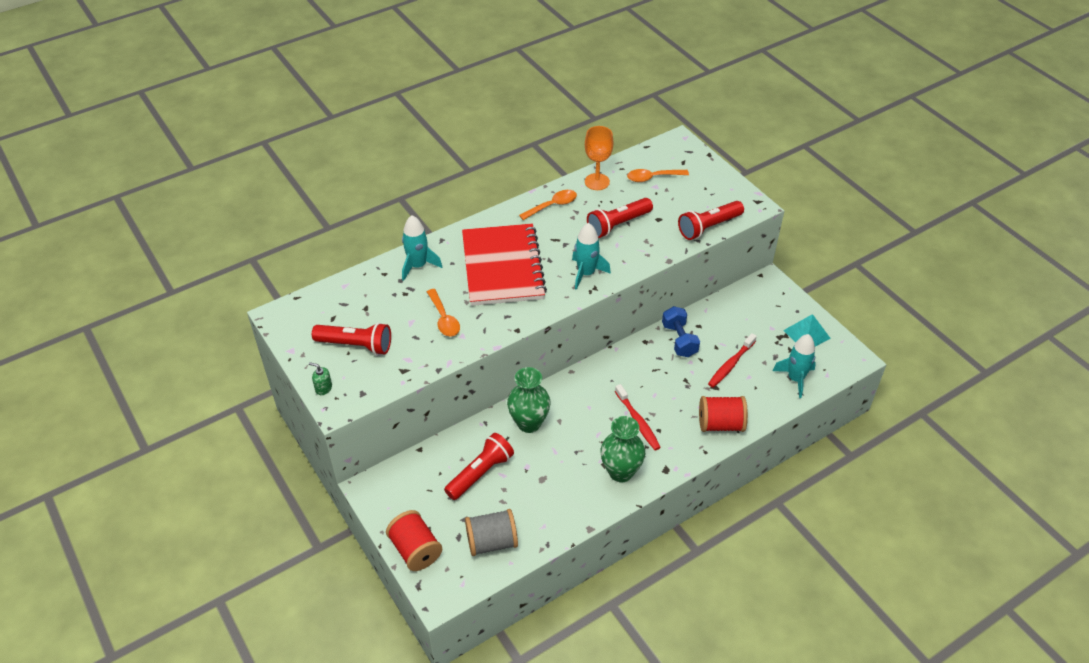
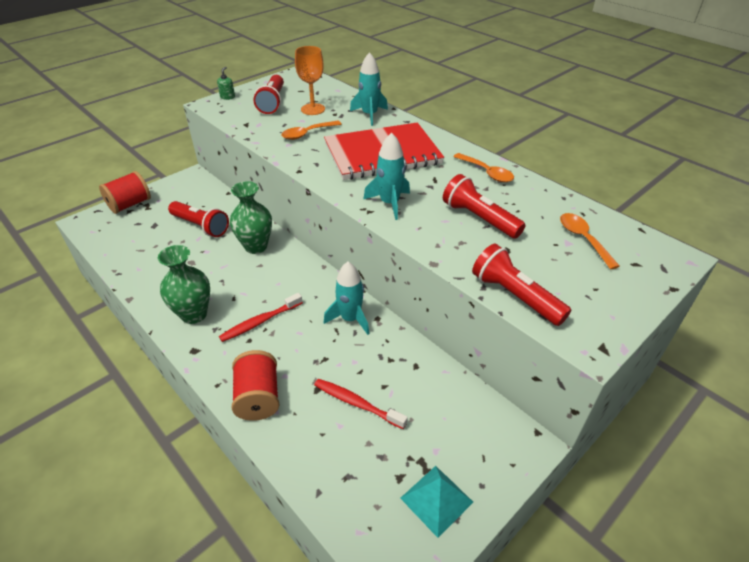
camera: 80 degrees right, 5 degrees down
grey spool [465,509,518,556] -> none
orange goblet [585,126,613,190] -> orange goblet moved to [295,46,325,115]
blue dumbbell [662,306,700,357] -> none
turquoise rocket [773,334,816,398] -> turquoise rocket moved to [324,262,369,335]

